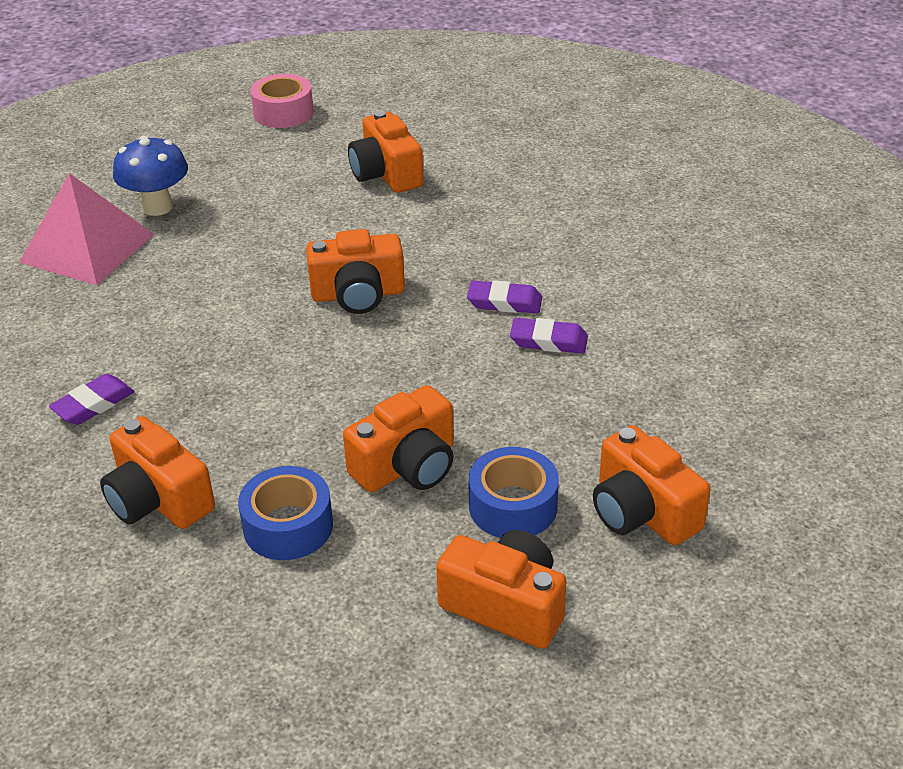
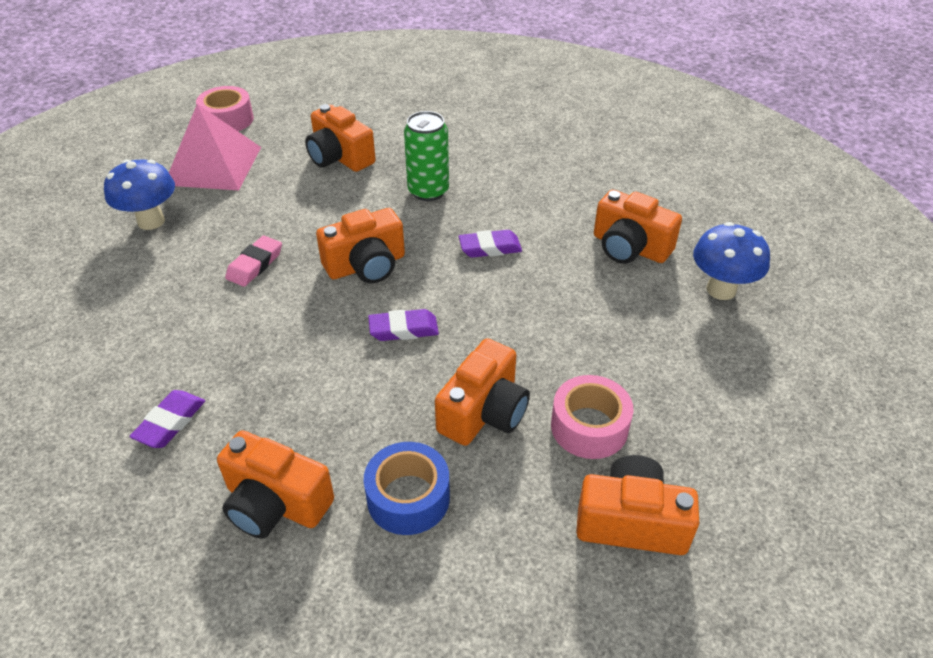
camera: 20 degrees left, 5 degrees up
pink pyramid [19,173,154,285] -> pink pyramid moved to [169,104,261,190]
blue tape [468,447,559,538] -> pink tape [551,375,634,459]
purple eraser [510,318,588,354] -> purple eraser moved to [368,309,439,341]
orange camera [593,425,710,545] -> orange camera moved to [594,190,682,264]
none -> pink eraser [225,236,282,287]
none -> green can [404,111,449,201]
none -> blue mushroom [693,222,770,300]

